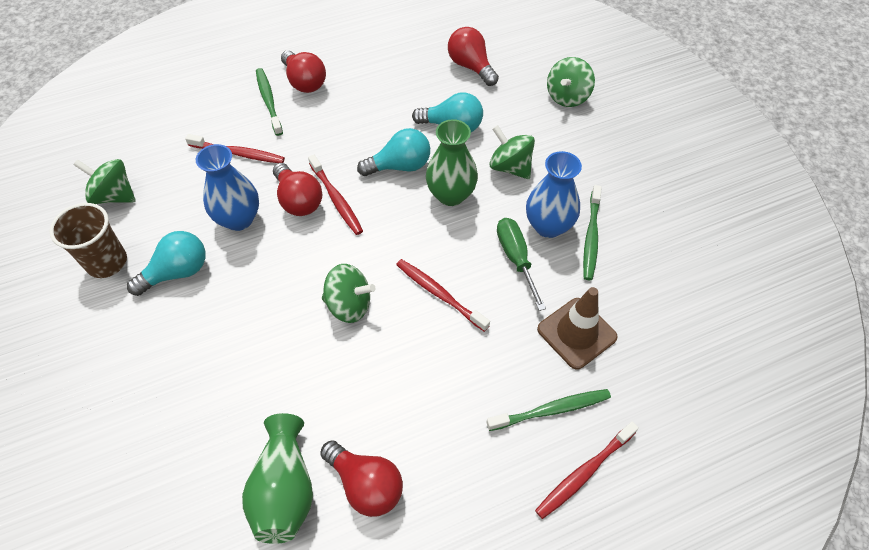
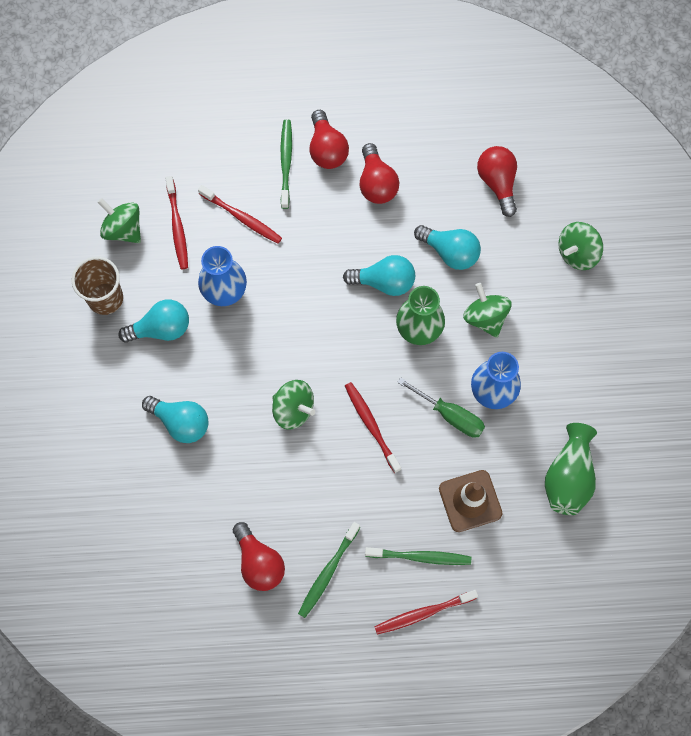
camera: 20 degrees right, 15 degrees up
green vase [242,413,313,544] -> green vase moved to [545,423,597,515]
red light bulb [273,163,322,216] -> red light bulb moved to [360,143,399,204]
red toothbrush [308,155,363,235] -> red toothbrush moved to [166,176,188,269]
green screwdriver [497,218,546,311] -> green screwdriver turned 120 degrees clockwise [397,378,485,438]
green toothbrush [583,185,602,280] -> green toothbrush moved to [298,522,360,618]
none -> turquoise light bulb [142,396,208,443]

